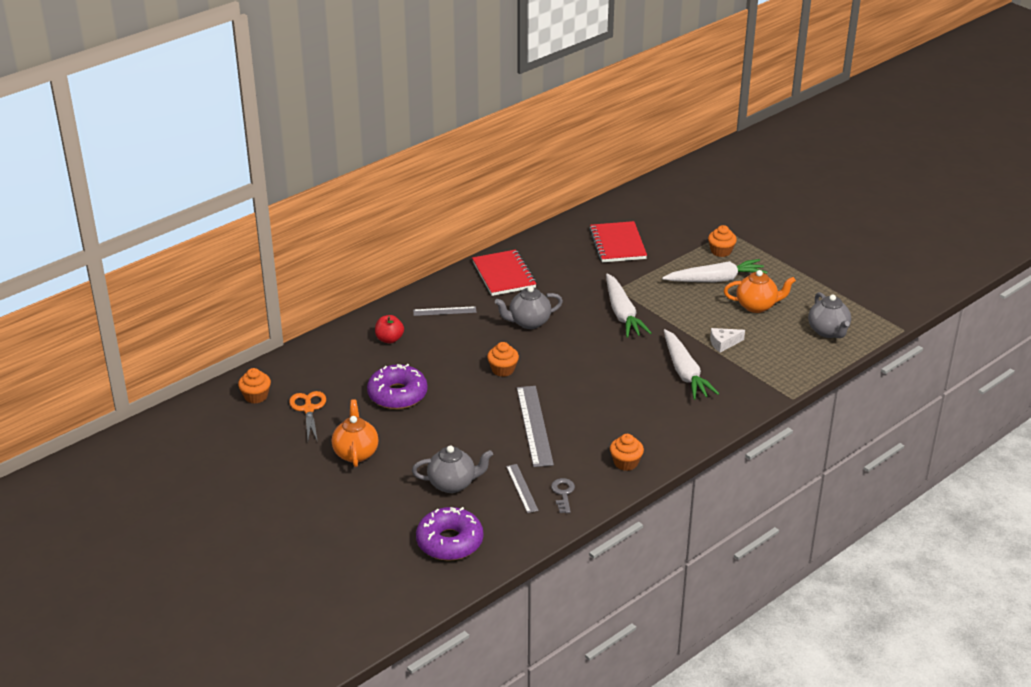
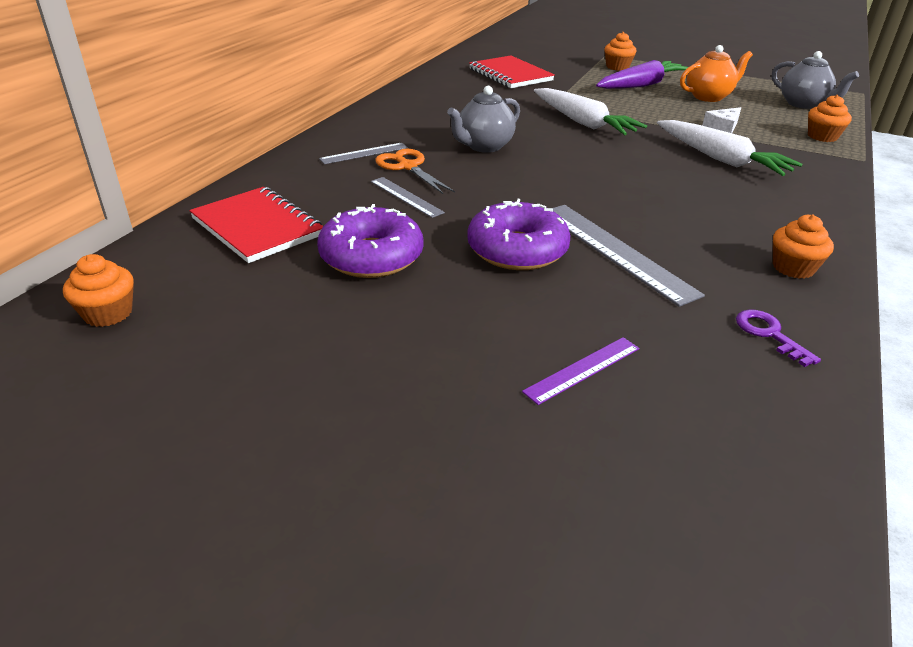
camera: 25 degrees left, 0 degrees up
orange scissors [289,391,326,442] -> orange scissors moved to [375,149,455,194]
orange teapot [332,399,379,467] -> none
red apple [375,315,404,343] -> none
grey teapot [412,446,493,493] -> purple ruler [522,337,640,405]
purple donut [416,507,483,561] -> purple donut moved to [467,199,570,270]
red notebook [472,250,537,296] -> red notebook moved to [189,187,323,263]
orange cupcake [487,342,519,377] -> orange cupcake moved to [808,95,852,142]
grey ruler [506,464,539,513] -> grey ruler moved to [371,177,445,218]
grey key [551,478,575,513] -> purple key [736,310,821,367]
white carrot [662,259,767,282] -> purple carrot [596,60,688,89]

